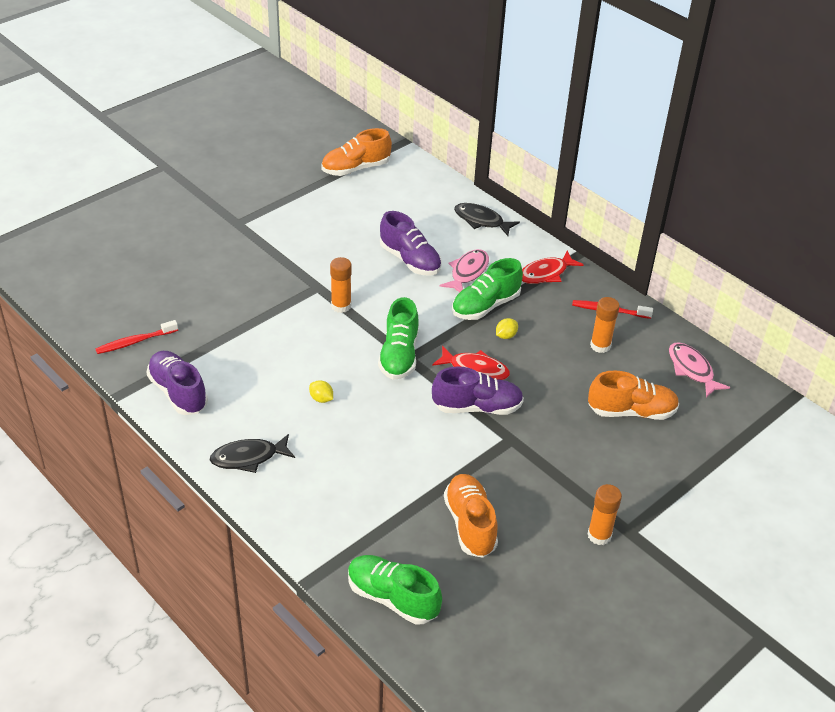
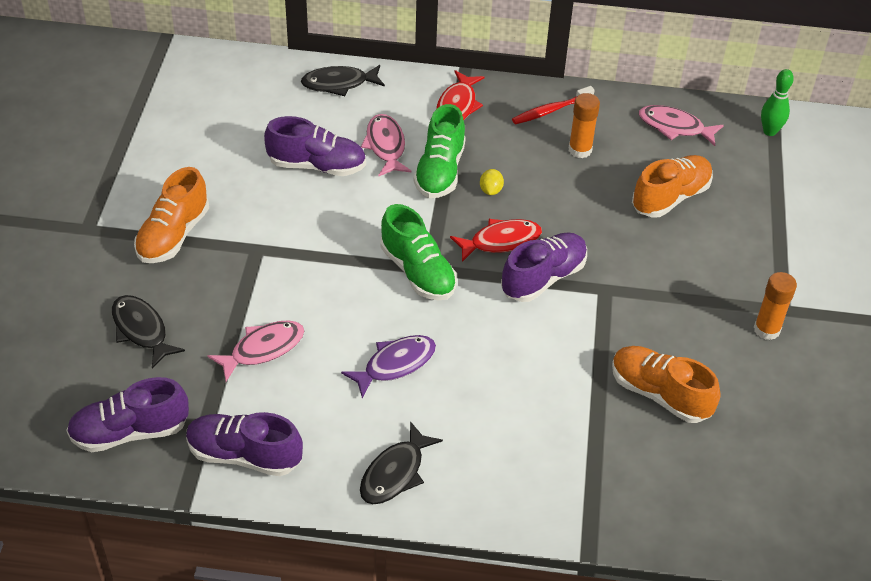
camera: 40 degrees left, 5 degrees up
red toothbrush [95,320,178,354] -> purple shoe [66,377,189,452]
yellow lemon [309,380,333,403] -> purple fish [341,335,436,398]
orange shoe [322,128,392,176] -> orange shoe moved to [134,167,209,263]
orange glue stick [330,257,352,313] -> none
green shoe [348,555,442,625] -> none
none -> black fish [112,295,185,369]
none -> pink fish [207,320,304,381]
none -> green bowling pin [761,69,794,136]

